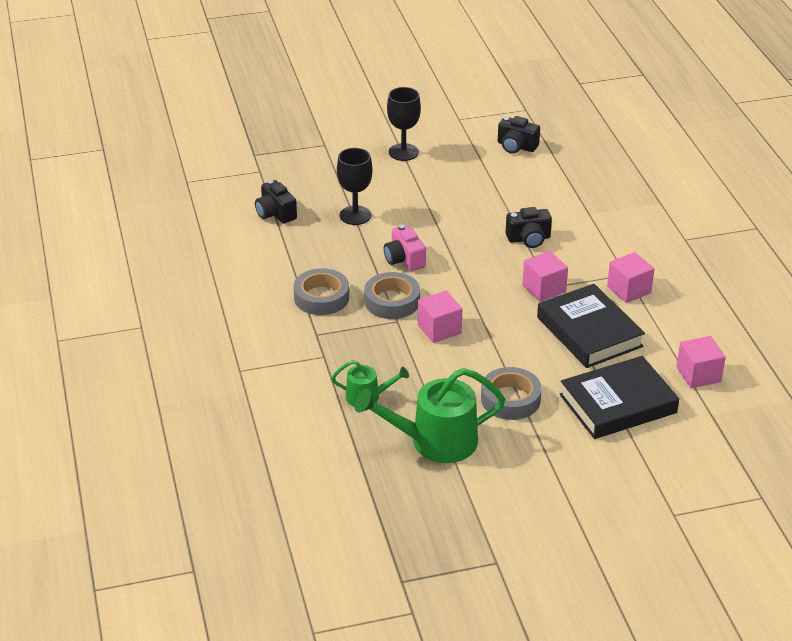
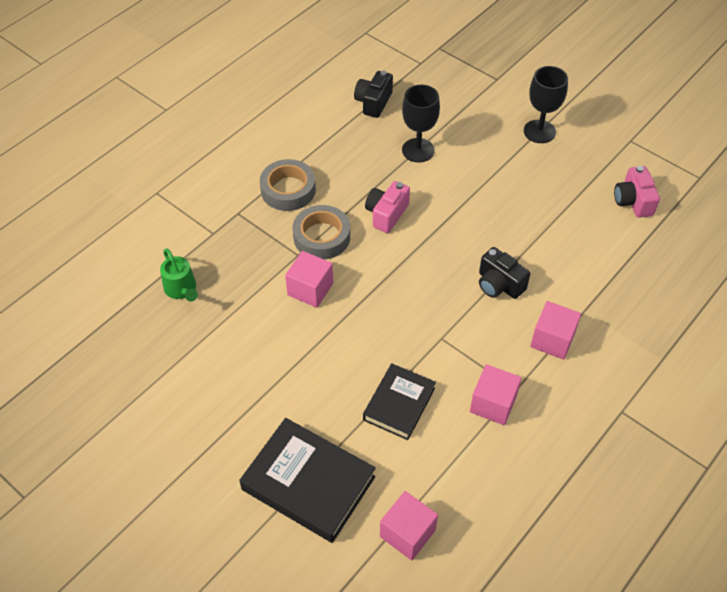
camera: 55 degrees right, 15 degrees up
green watering can [354,368,505,463] -> none
grey tape [481,367,542,420] -> none
black camera [498,116,540,154] -> pink camera [614,166,660,218]
pink cube [522,251,568,302] -> pink cube moved to [530,301,581,360]
black book [537,284,645,368] -> black book [363,364,436,440], size x0.64

